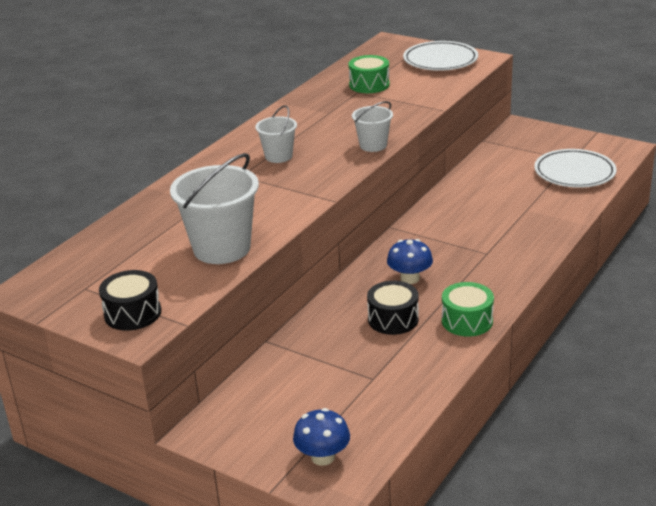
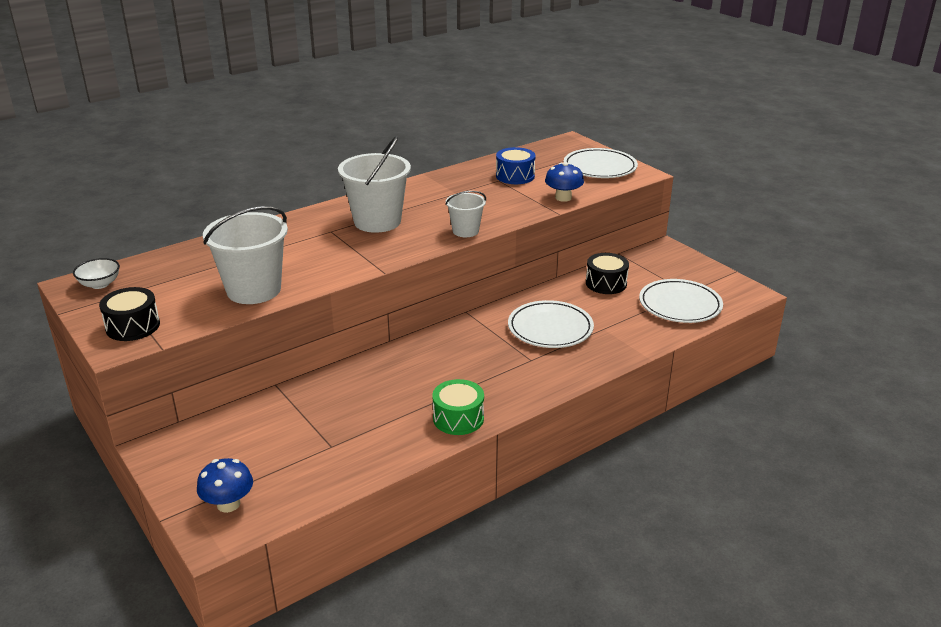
camera: 20 degrees right, 0 degrees up
white bucket [255,105,297,163] -> white bucket [338,136,411,233], size x1.81
green drum [348,55,390,93] -> blue drum [496,147,536,184]
black drum [367,281,419,335] -> black drum moved to [586,253,629,294]
blue mushroom [387,239,433,284] -> blue mushroom moved to [545,162,584,202]
none -> white bowl [73,258,120,289]
none -> white plate [508,300,594,348]

